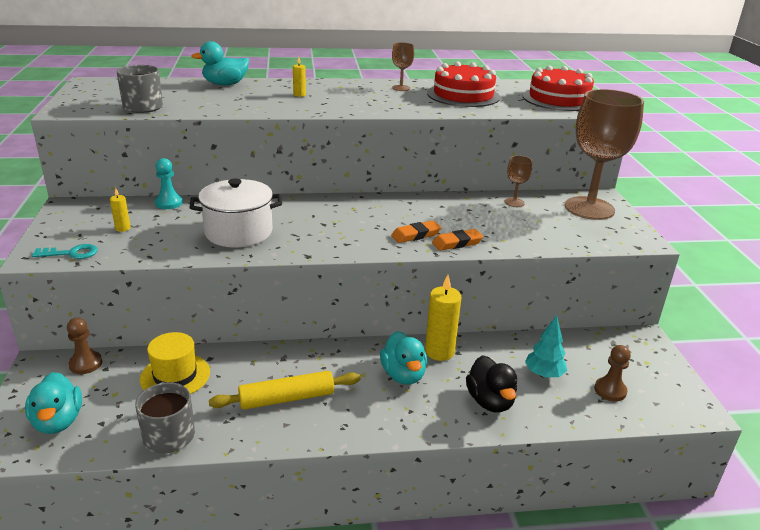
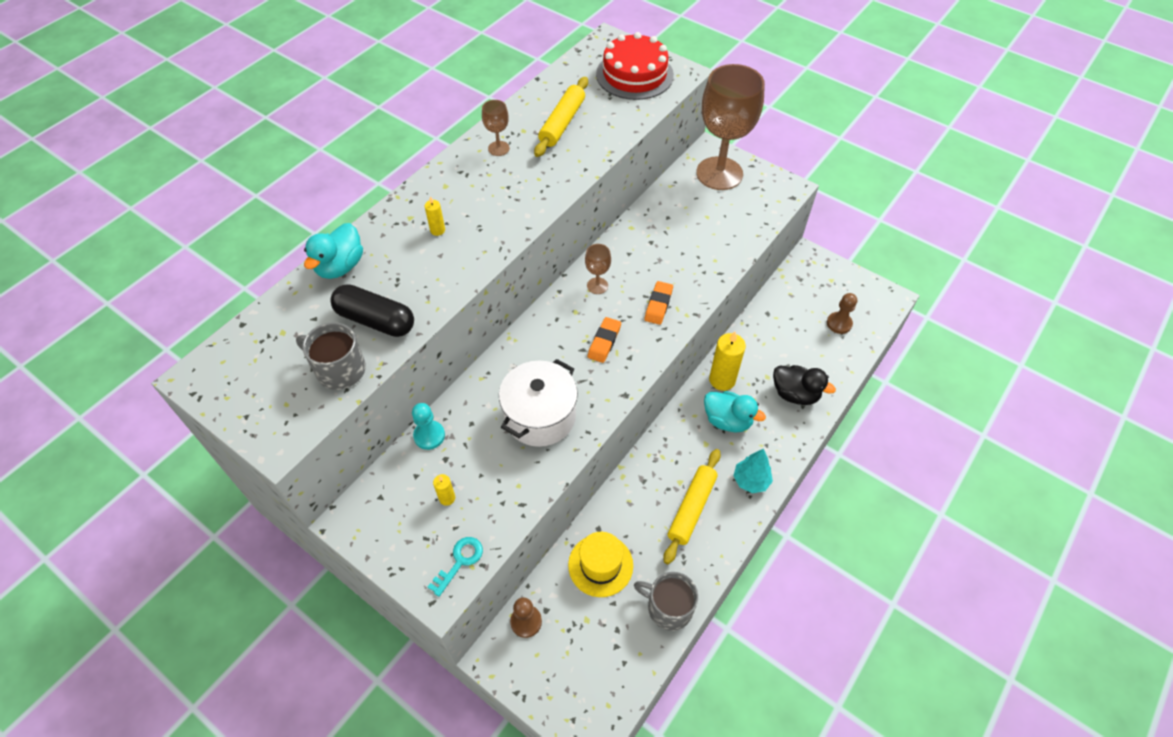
camera: 45 degrees left, 25 degrees up
turquoise duck [25,372,82,434] -> none
red cake [427,61,500,107] -> yellow rolling pin [534,77,588,157]
orange eraser [432,229,484,251] -> orange eraser moved to [588,317,621,363]
brown goblet [505,156,532,207] -> brown goblet moved to [585,244,611,294]
turquoise tree [525,315,567,378] -> turquoise tree moved to [733,449,773,493]
none -> black capsule [330,284,414,337]

